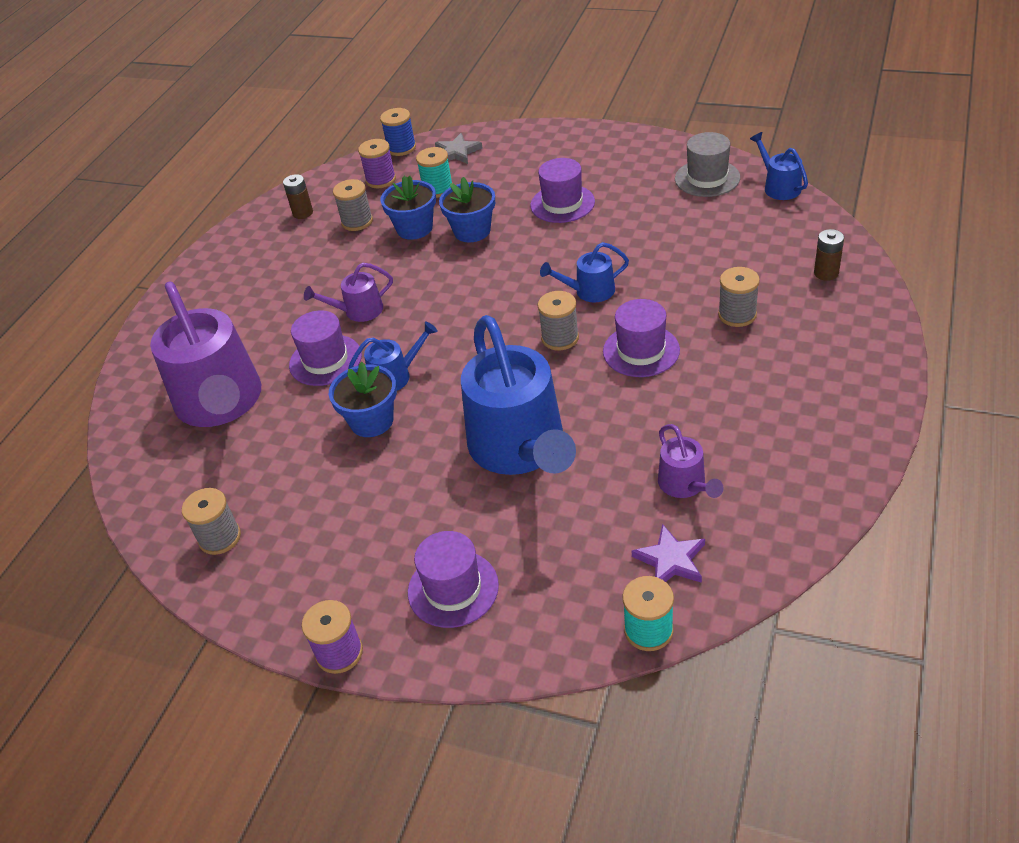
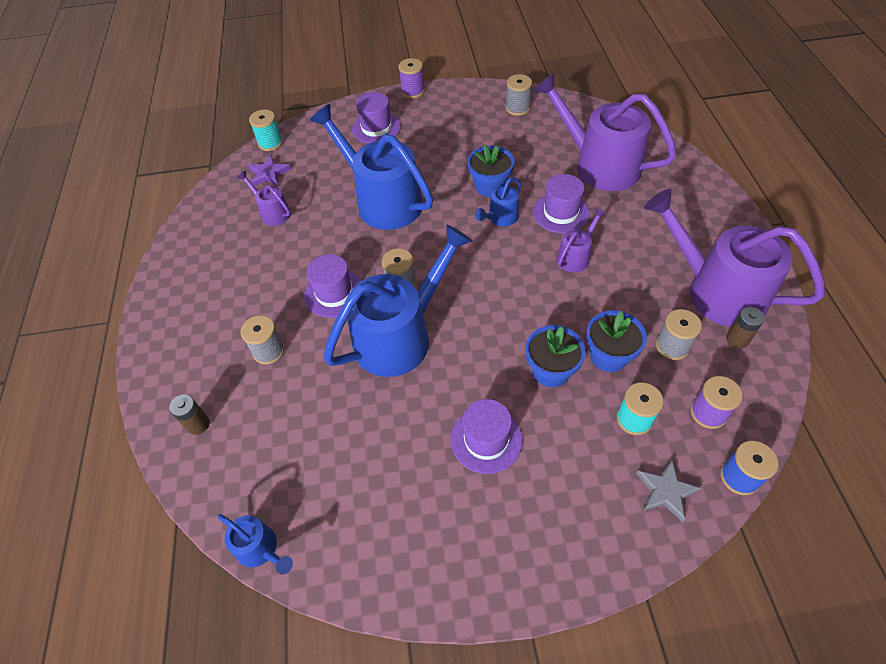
camera: 150 degrees right, 10 degrees up
blue watering can [540,242,629,302] -> blue watering can [323,224,472,377], size x2.20
grey hat [675,132,740,197] -> none
none -> purple watering can [644,189,825,327]

